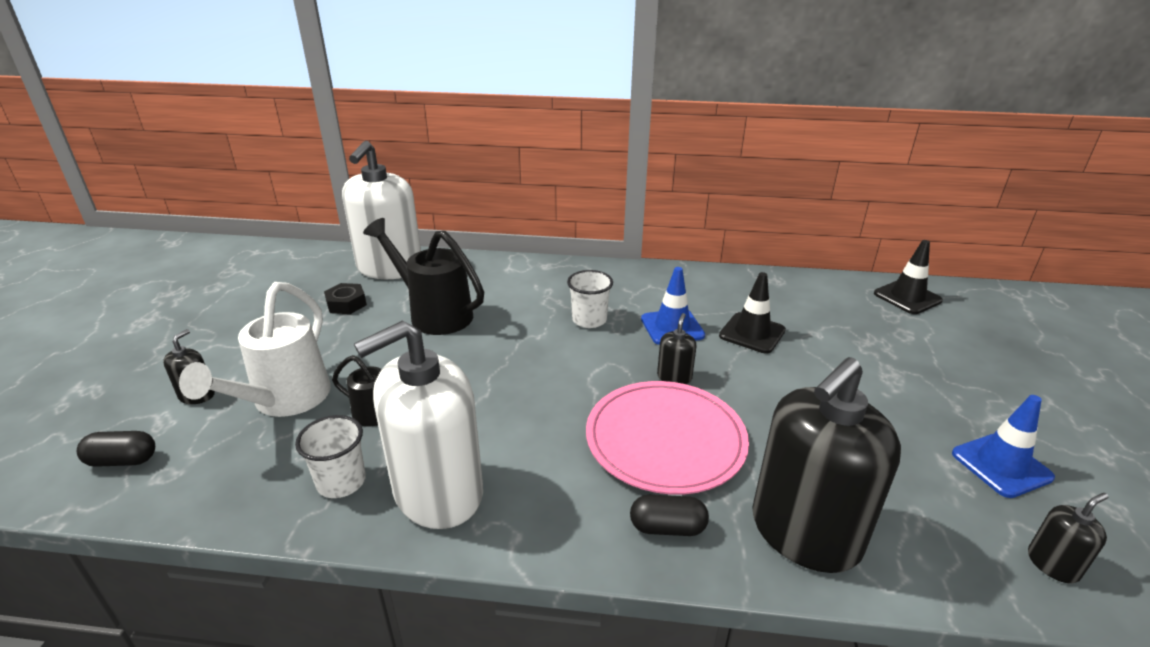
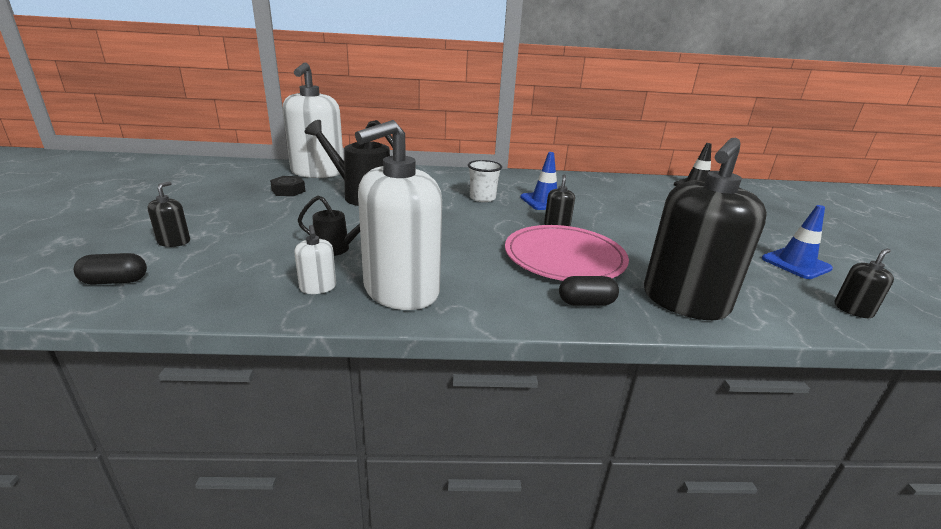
camera: 10 degrees left, 5 degrees down
white watering can [179,282,331,417] -> none
white cup [295,415,366,498] -> white soap dispenser [294,225,336,294]
black traffic cone [719,272,786,354] -> none

